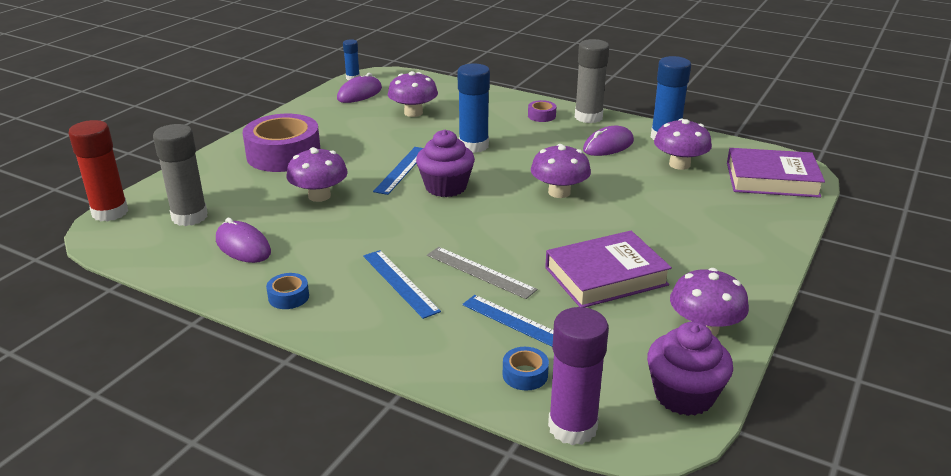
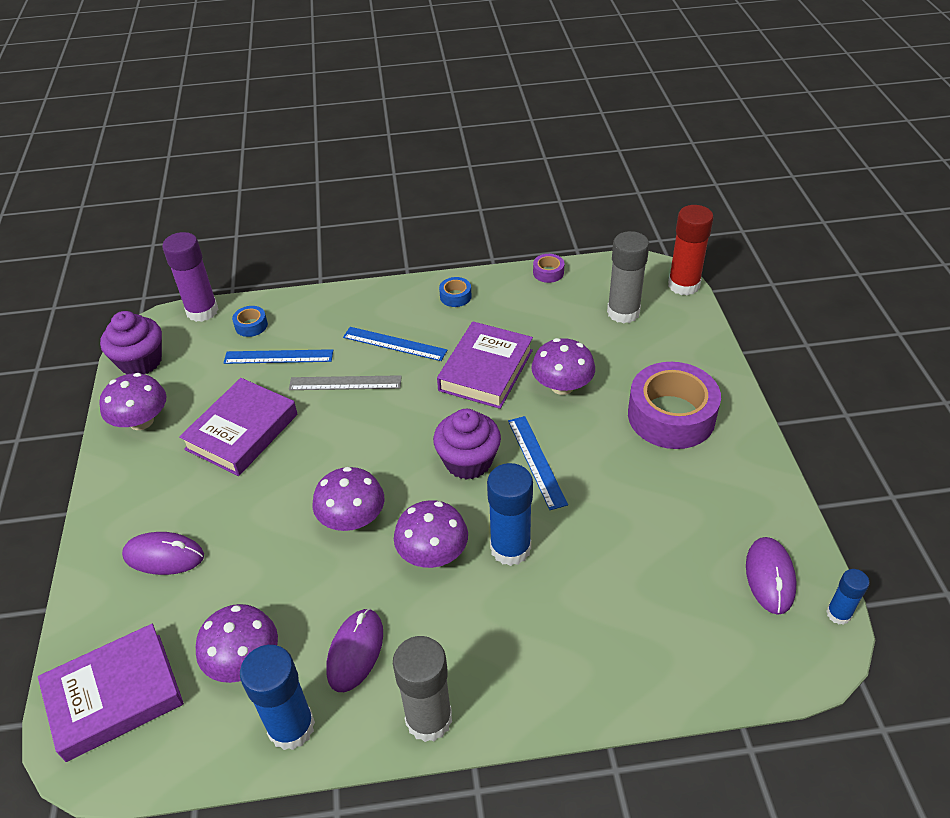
camera: 145 degrees right, 15 degrees up
purple mouse [216,218,271,263] -> purple mouse moved to [122,532,204,575]
purple mushroom [388,71,438,117] -> purple mushroom moved to [394,500,468,568]
purple tape [528,100,556,122] -> purple tape moved to [533,254,564,283]
none -> purple book [437,321,533,409]

